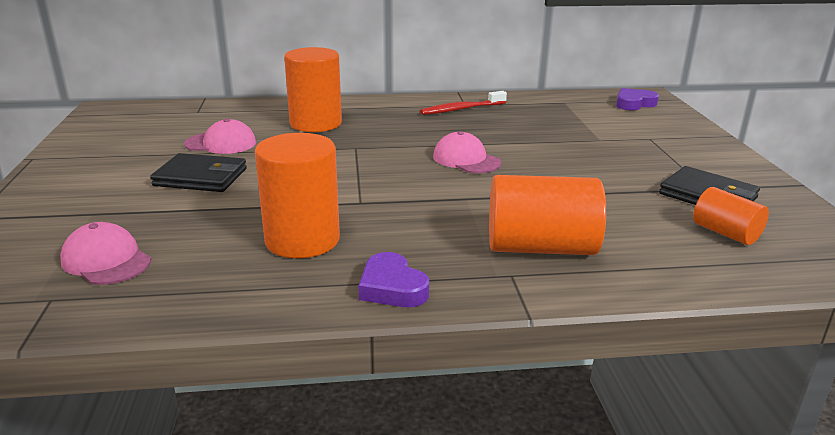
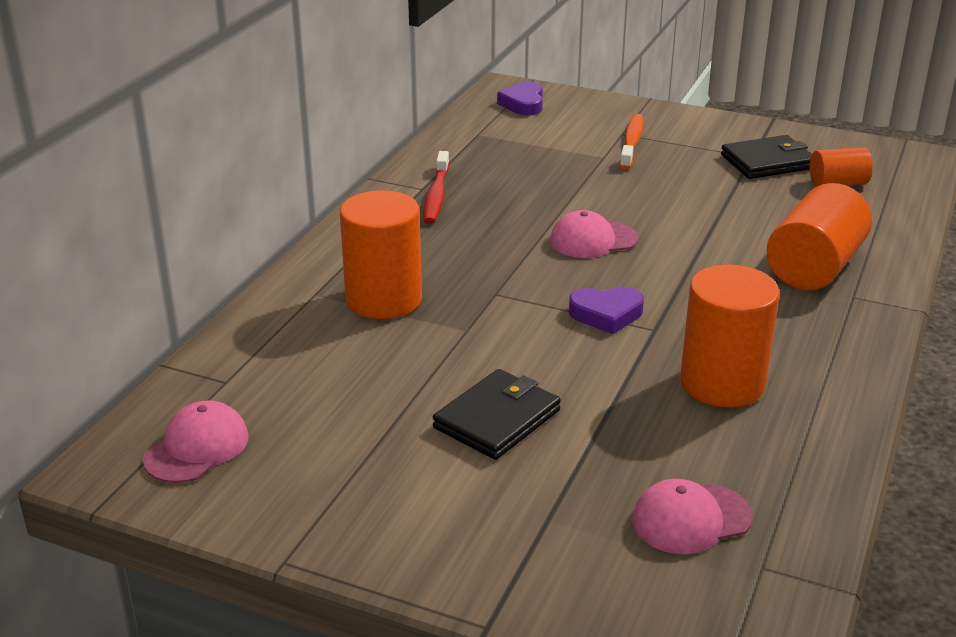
camera: 60 degrees left, 5 degrees up
pink cap [184,119,256,154] -> pink cap moved to [143,400,249,483]
purple heart [359,252,429,307] -> purple heart moved to [569,286,644,334]
none -> orange toothbrush [620,114,644,170]

